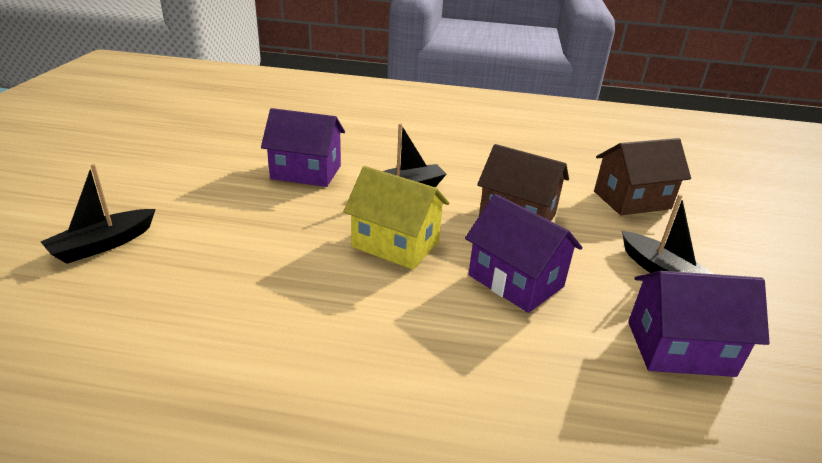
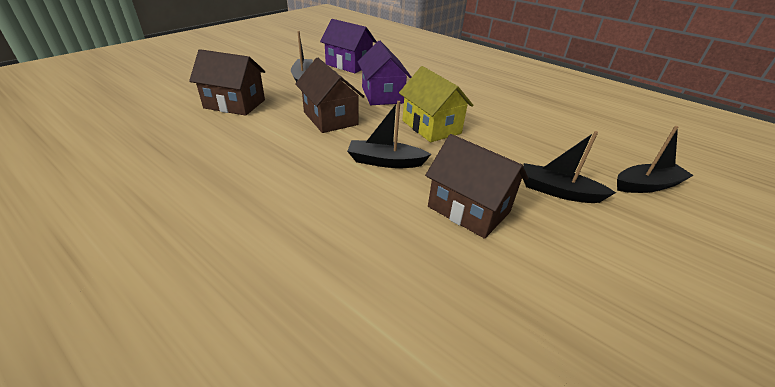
camera: 150 degrees left, 5 degrees up
purple house [261,108,345,187] -> brown house [425,134,528,239]
none -> black boat [523,131,616,203]

